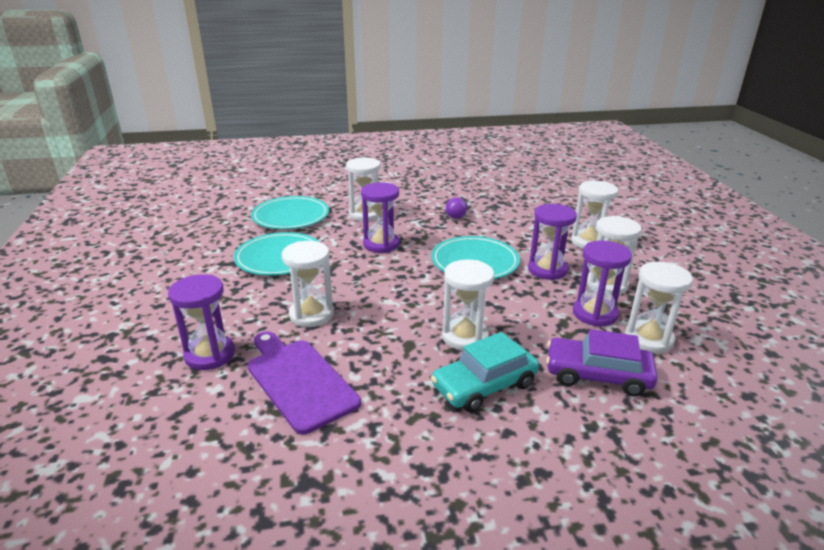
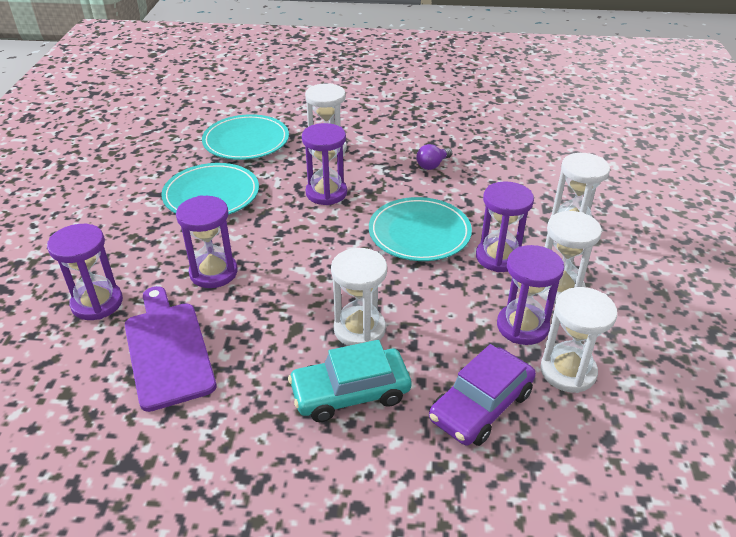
camera: 15 degrees right, 10 degrees up
white hourglass [282,241,334,327] -> purple hourglass [176,195,238,288]
purple car [546,329,658,396] -> purple car turned 75 degrees counterclockwise [429,344,536,446]

